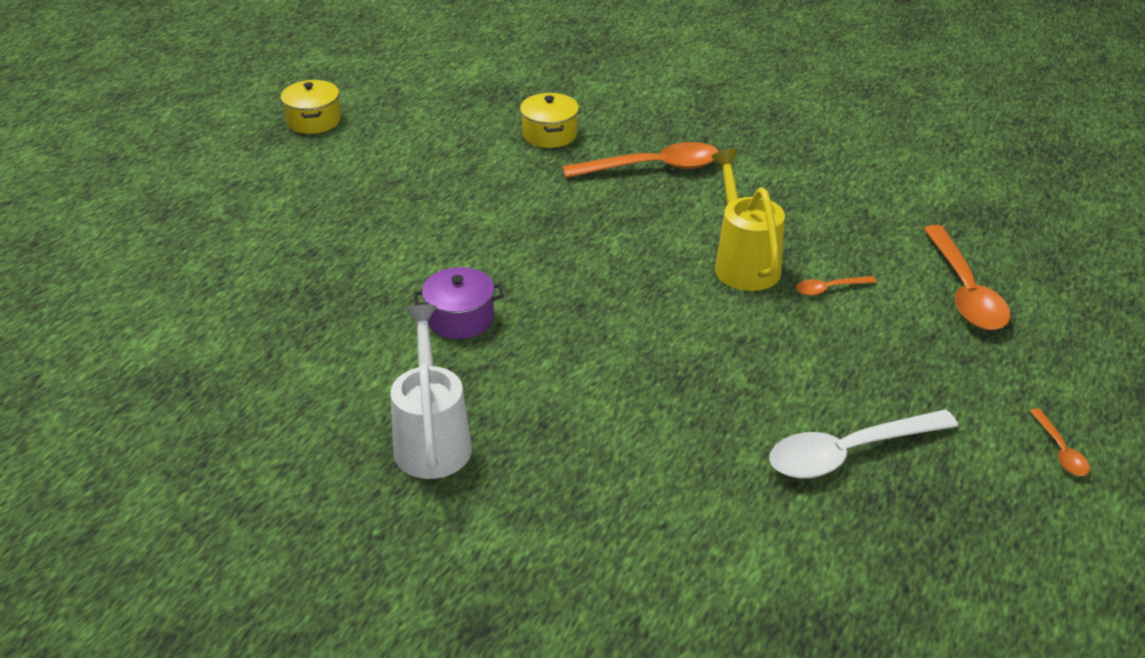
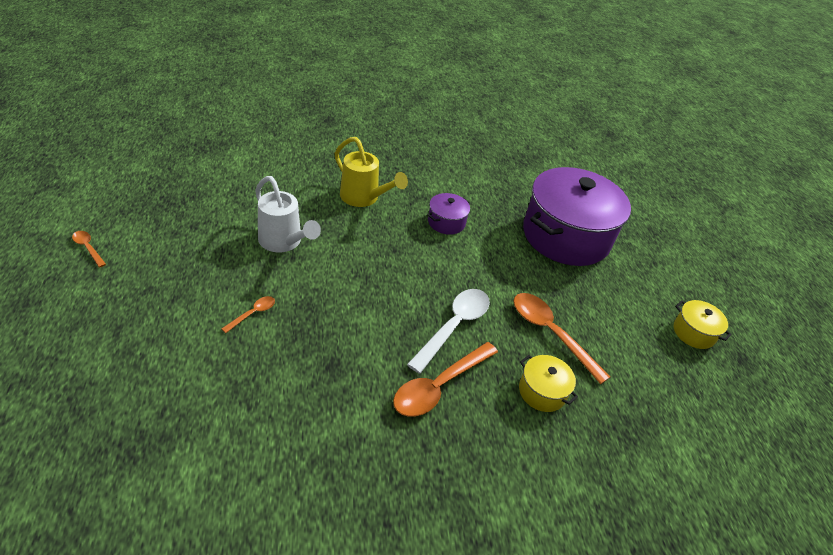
camera: 140 degrees right, 5 degrees up
white watering can [390,304,472,479] -> white watering can moved to [255,176,321,252]
yellow watering can [711,149,785,291] -> yellow watering can moved to [335,137,408,207]
white spoon [769,409,958,479] -> white spoon moved to [407,289,490,373]
orange spoon [923,225,1010,330] -> orange spoon moved to [514,293,610,384]
none -> purple pot [523,167,631,266]

